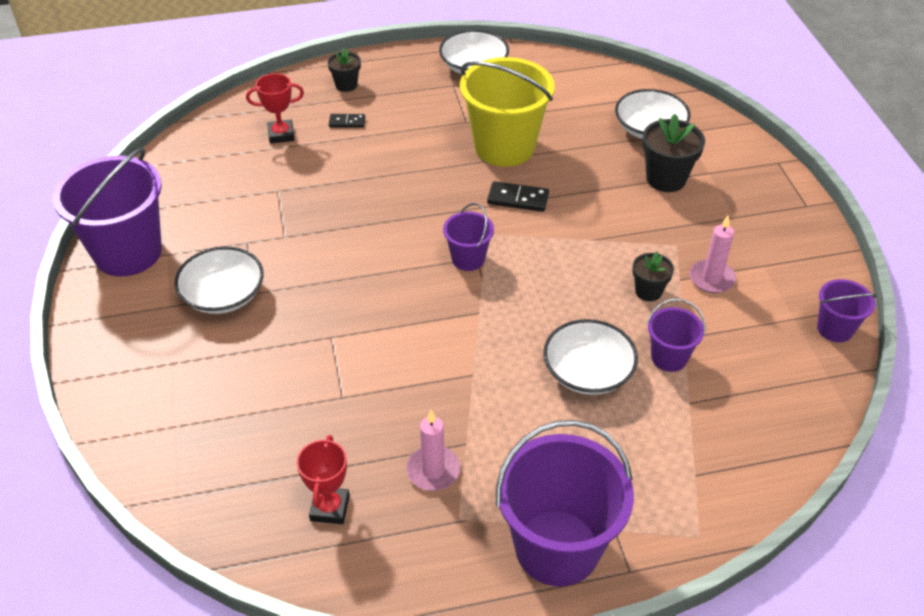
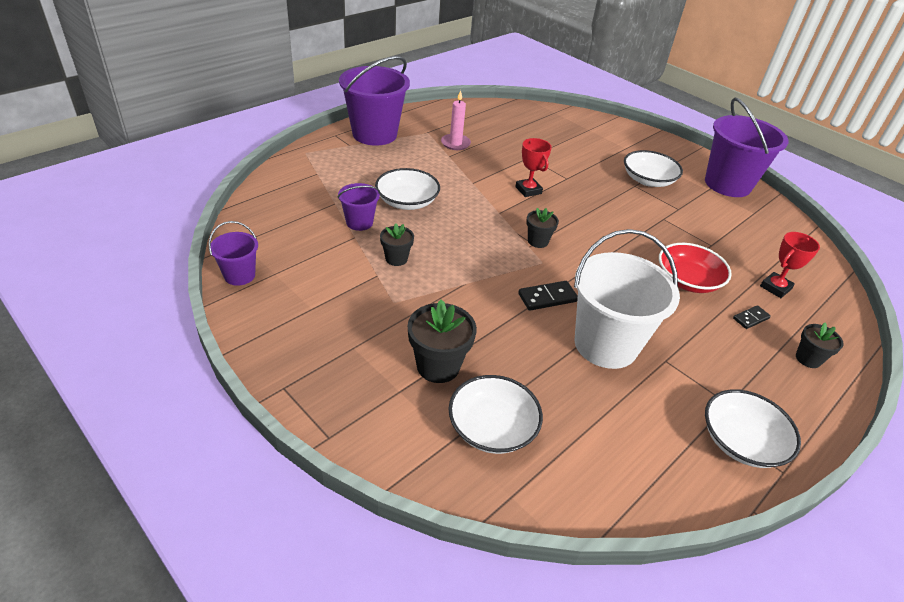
camera: 145 degrees right, 5 degrees down
red trophy [296,435,350,524] -> red trophy moved to [515,138,552,197]
purple bucket [443,203,494,271] -> black flower pot [526,208,559,248]
yellow bucket [460,57,555,167] -> white bucket [574,229,680,369]
pink candle [689,216,736,293] -> none
none -> red bowl [659,243,732,293]

